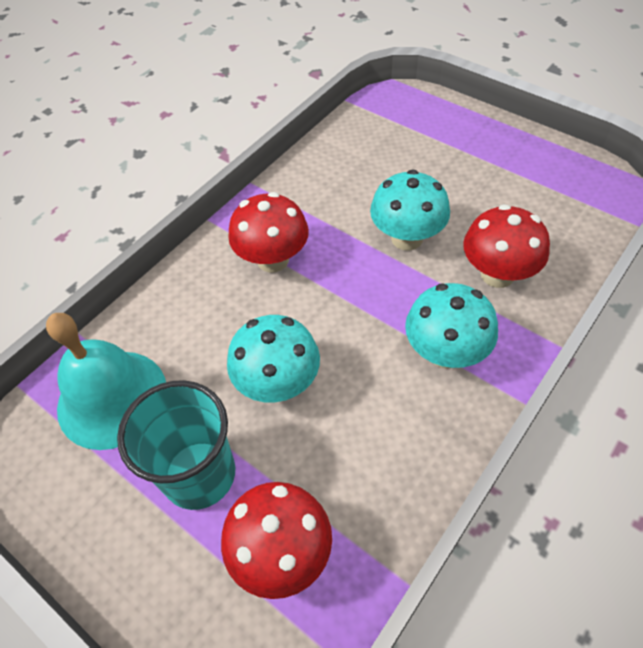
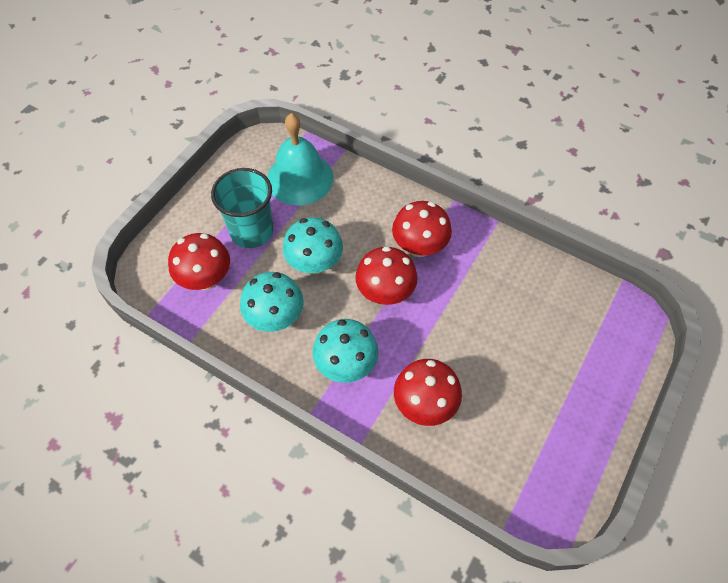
camera: 80 degrees right, 5 degrees up
turquoise mushroom [370,170,450,251] -> turquoise mushroom moved to [240,272,304,332]
none -> red mushroom [355,246,418,305]

